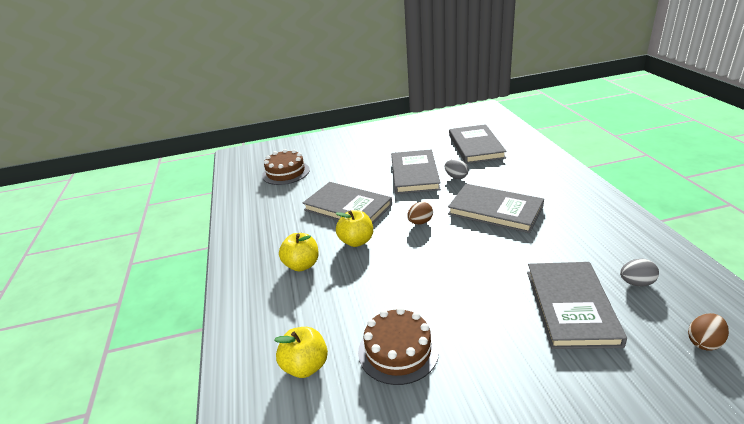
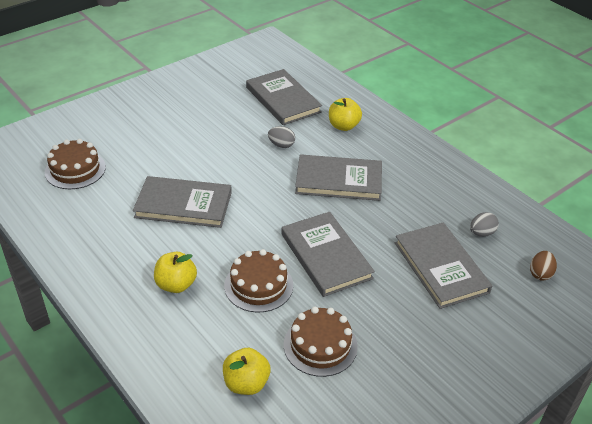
camera: 30 degrees left, 10 degrees up
yellow apple [335,210,373,247] -> yellow apple moved to [329,98,362,131]
grey book [391,149,441,194] -> grey book moved to [281,212,375,297]
brown egg [407,202,433,224] -> none
none -> brown cake [224,249,293,313]

